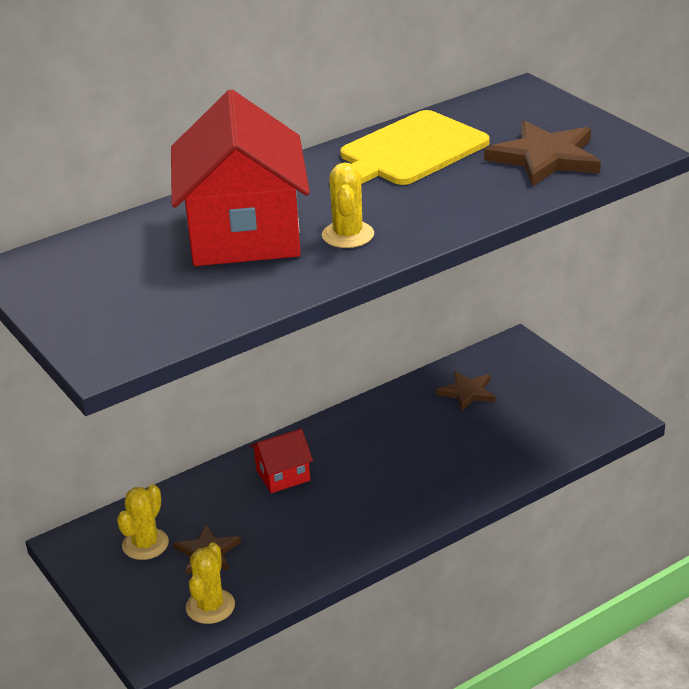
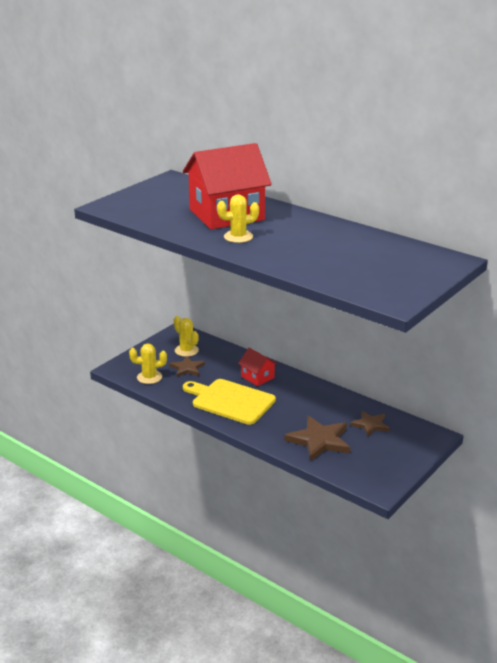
camera: 70 degrees right, 5 degrees down
yellow cactus [117,484,169,560] -> yellow cactus turned 45 degrees clockwise [174,316,199,357]
yellow cutting board [340,110,490,185] -> yellow cutting board moved to [183,379,276,425]
brown star [484,121,601,187] -> brown star moved to [285,416,351,461]

